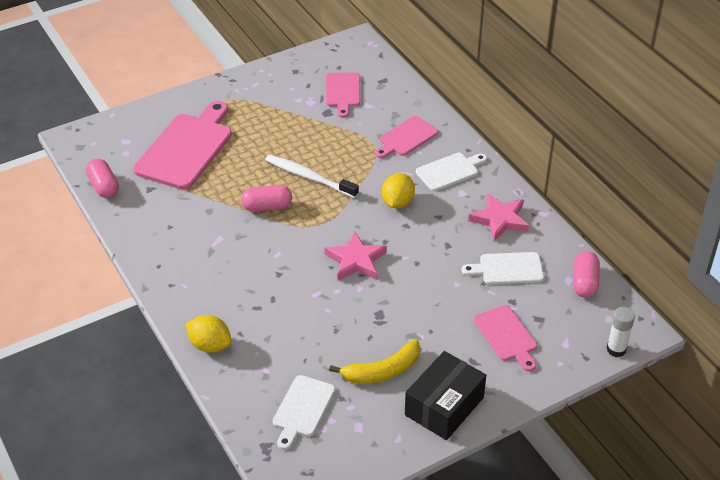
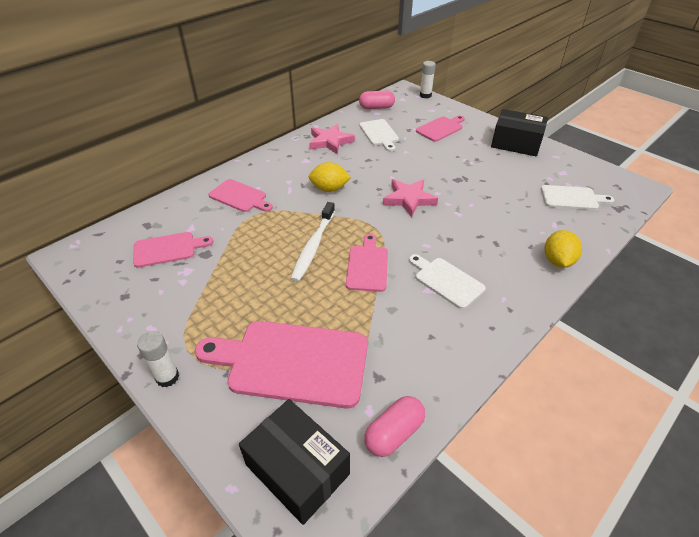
camera: 105 degrees left, 0 degrees up
pink capsule [241,185,292,212] -> pink cutting board [346,234,388,292]
yellow banana [329,339,420,384] -> none
white cutting board [416,153,487,191] -> white cutting board moved to [409,254,485,309]
none -> white glue stick [137,331,179,387]
none -> black box [239,399,350,525]

